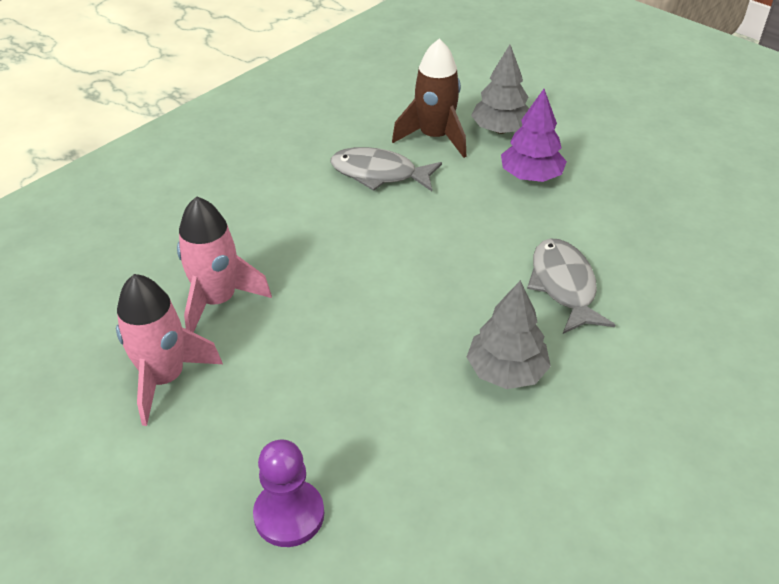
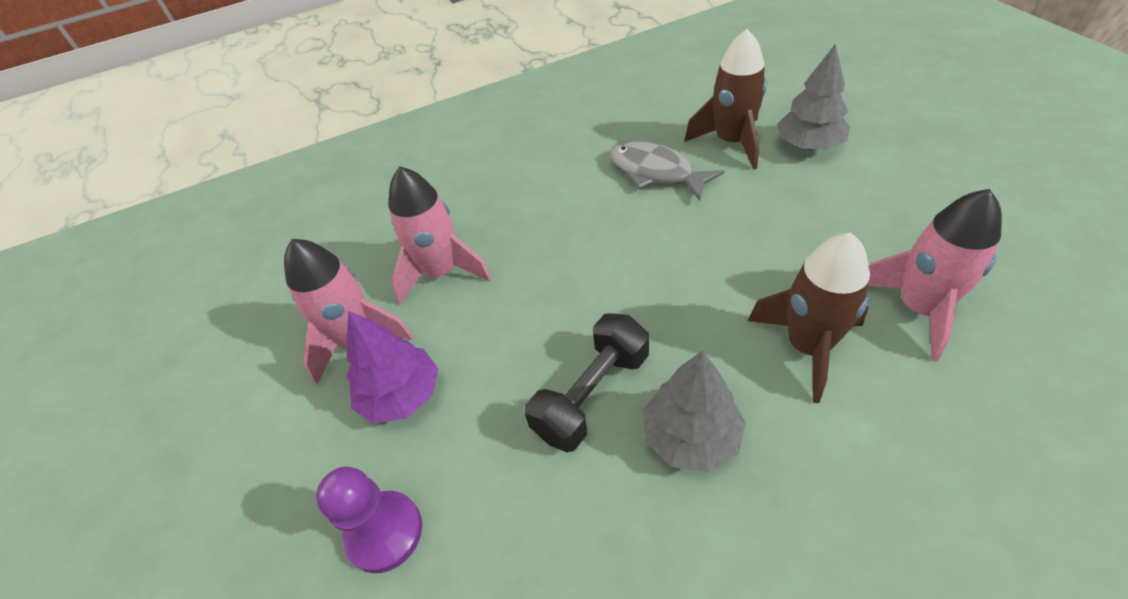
camera: 30 degrees right, 5 degrees up
purple tree [501,89,567,182] -> purple tree moved to [346,311,438,424]
grey fish [527,238,615,334] -> brown rocket [748,233,870,403]
none -> black dumbbell [525,313,649,452]
none -> pink rocket [868,189,1002,361]

